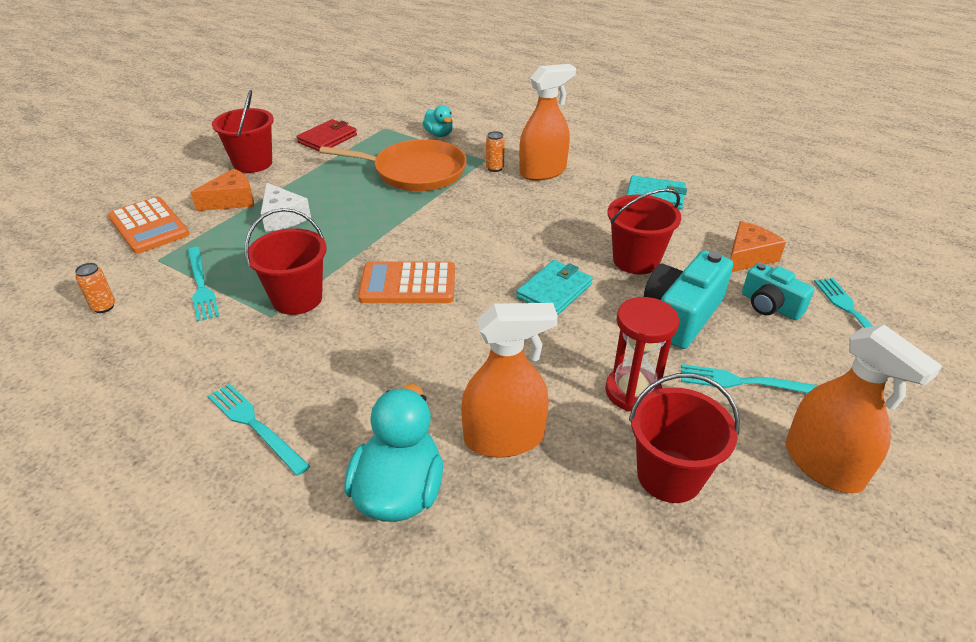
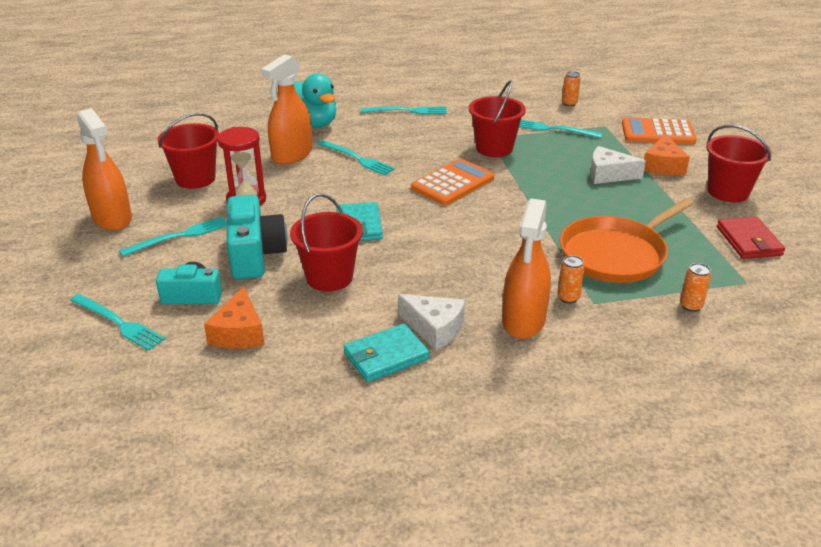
camera: 135 degrees right, 5 degrees down
turquoise duck [423,105,453,137] -> orange can [680,263,711,312]
orange spray bottle [785,325,942,493] -> orange spray bottle turned 135 degrees counterclockwise [77,108,132,231]
none -> turquoise fork [317,140,395,175]
none -> white cheese [398,294,465,350]

